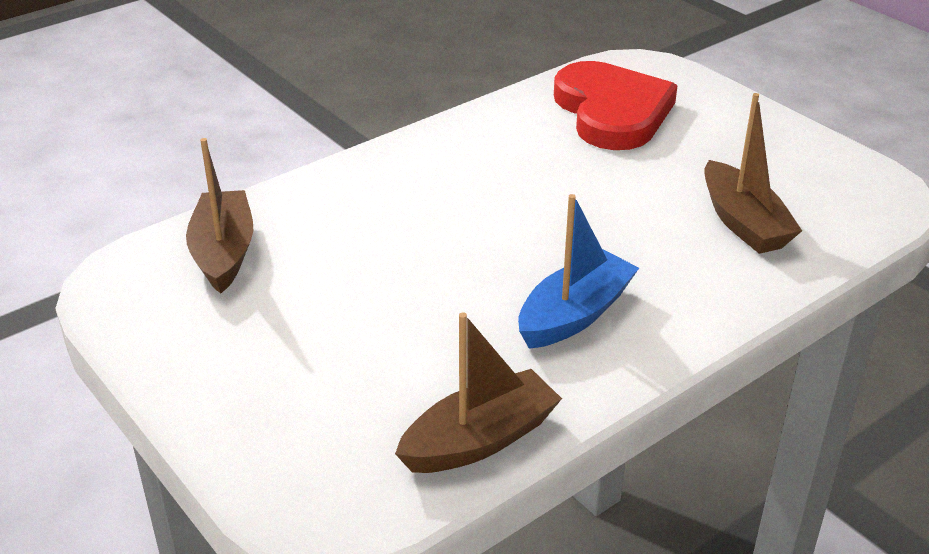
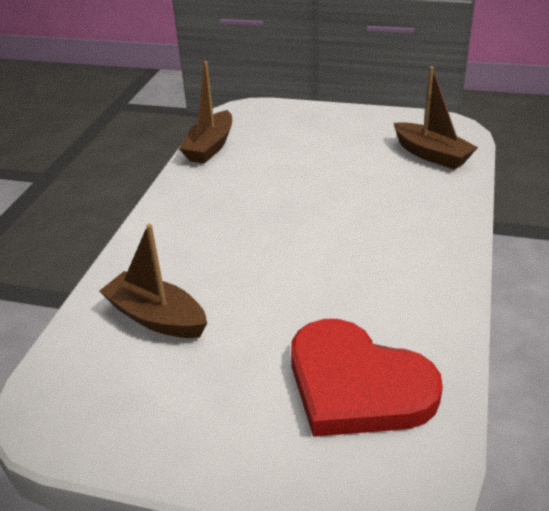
camera: 145 degrees right, 0 degrees up
blue boat [518,194,639,349] -> none

